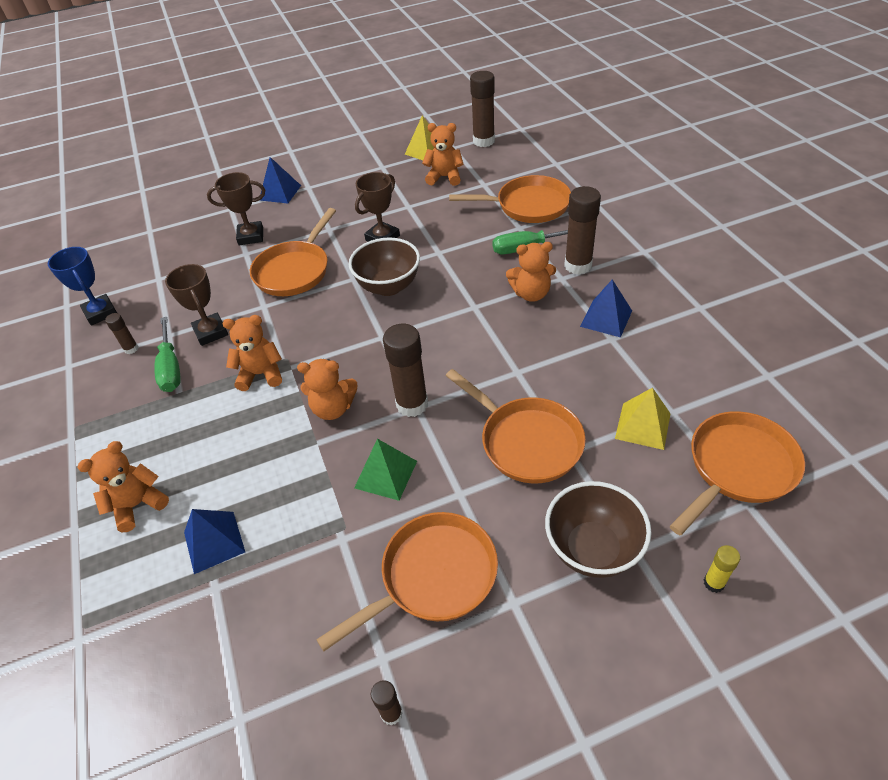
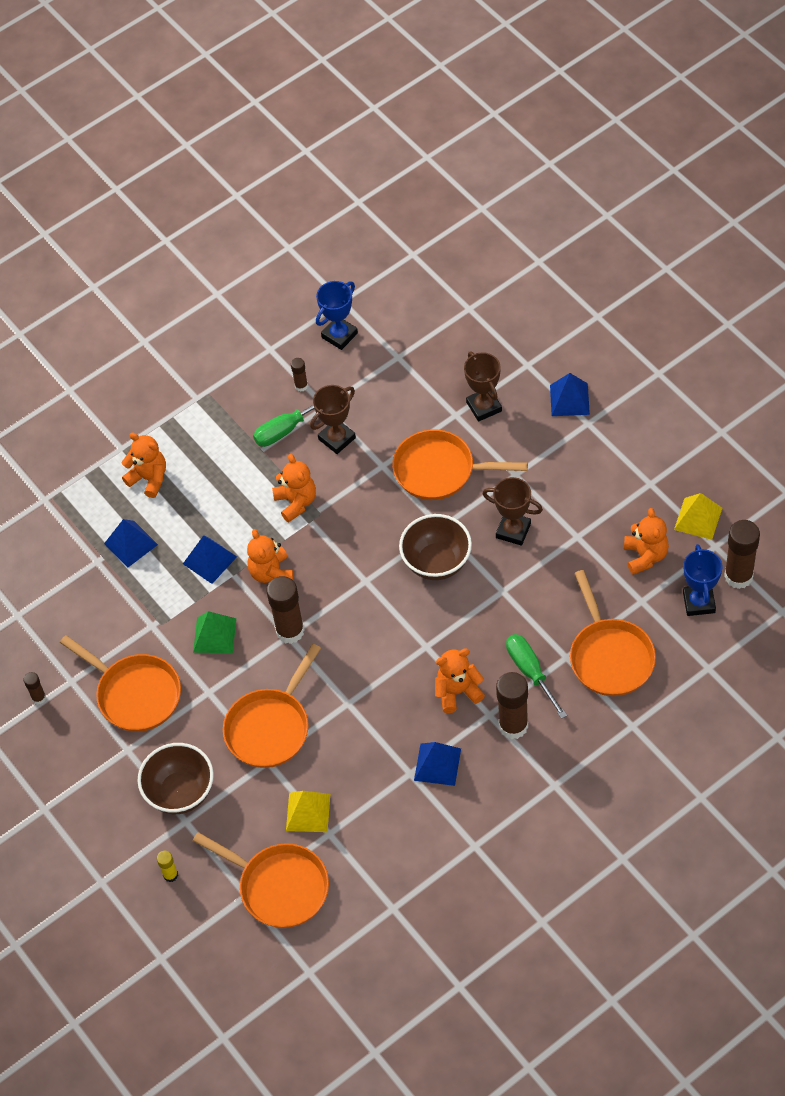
camera: 75 degrees right, 10 degrees up
orange teddy bear [506,242,556,302] -> orange teddy bear turned 90 degrees clockwise [435,648,485,713]
none -> blue pyramid [183,535,237,584]
none -> blue trophy [683,544,723,616]

